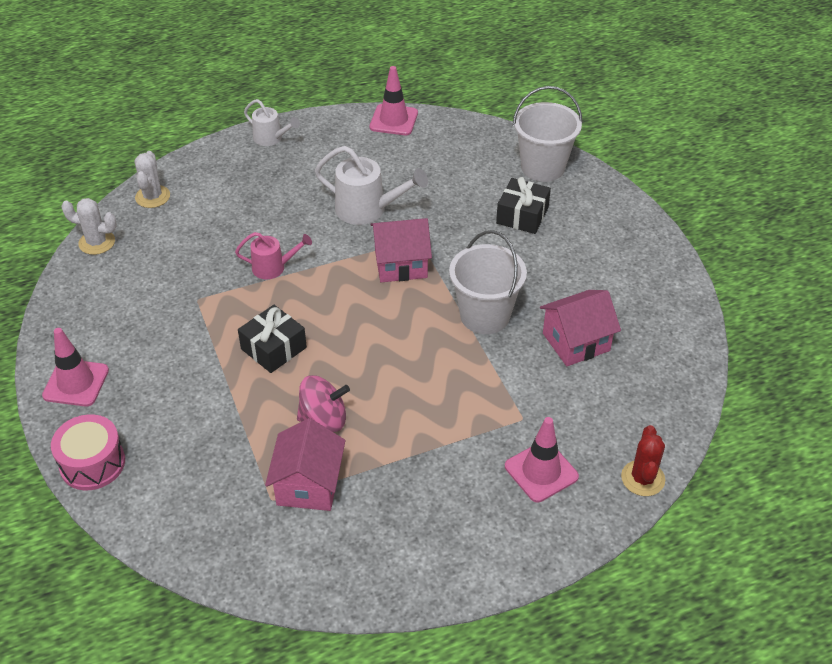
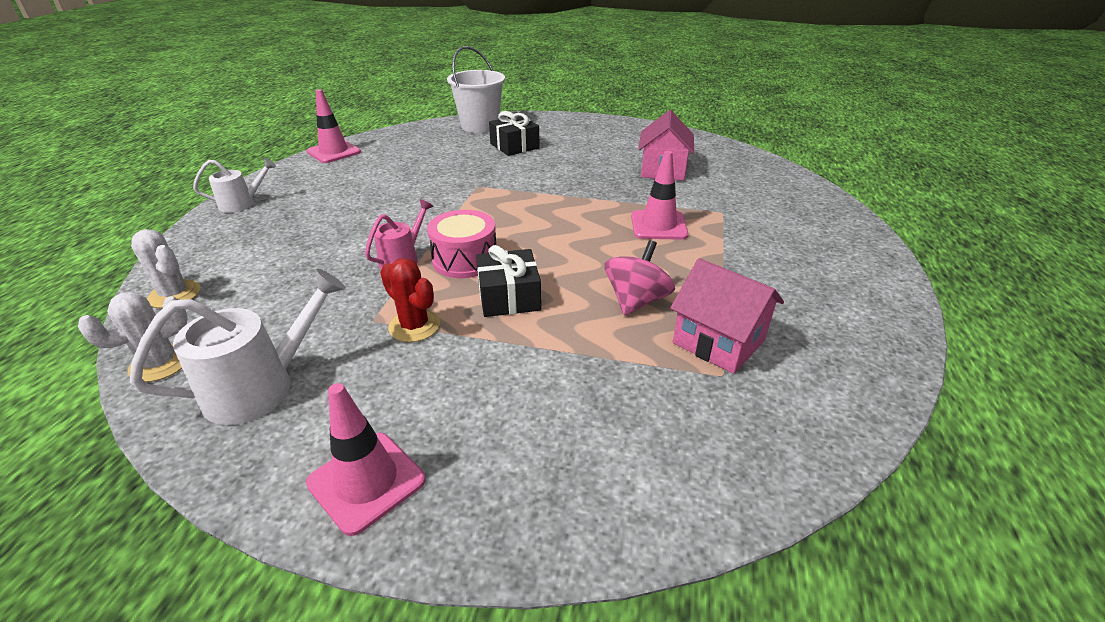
camera: 55 degrees left, 10 degrees down
pink drum [51,414,125,490] -> pink drum moved to [427,210,496,278]
white watering can [315,146,428,225] -> white watering can moved to [130,269,346,425]
pink house [370,218,432,282] -> none
white bucket [449,230,527,334] -> none
pink traffic cone [505,417,579,502] -> pink traffic cone moved to [631,151,688,240]
red cactus [621,425,665,496] -> red cactus moved to [380,258,440,342]

